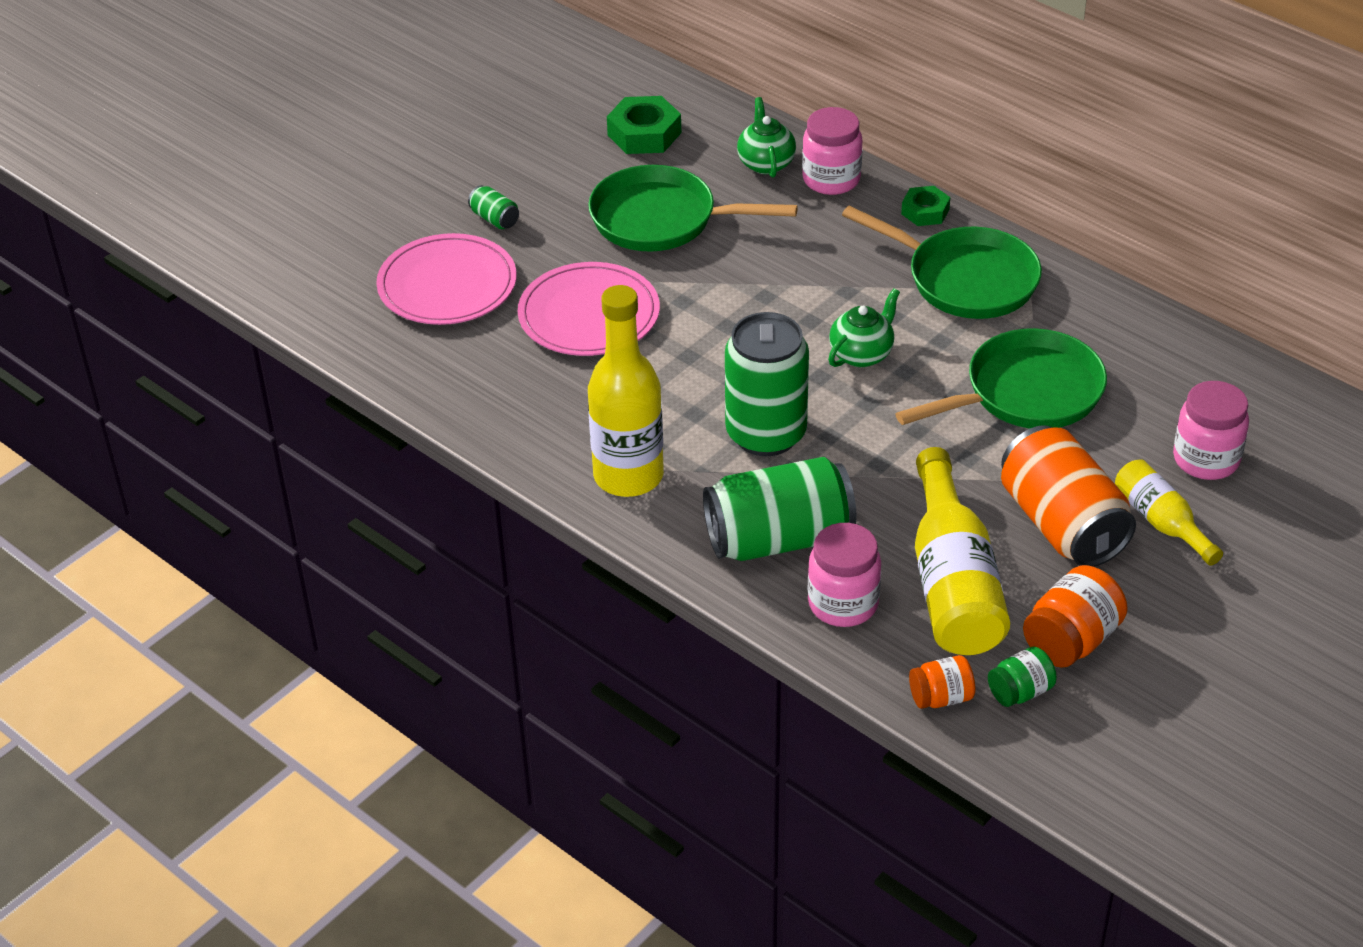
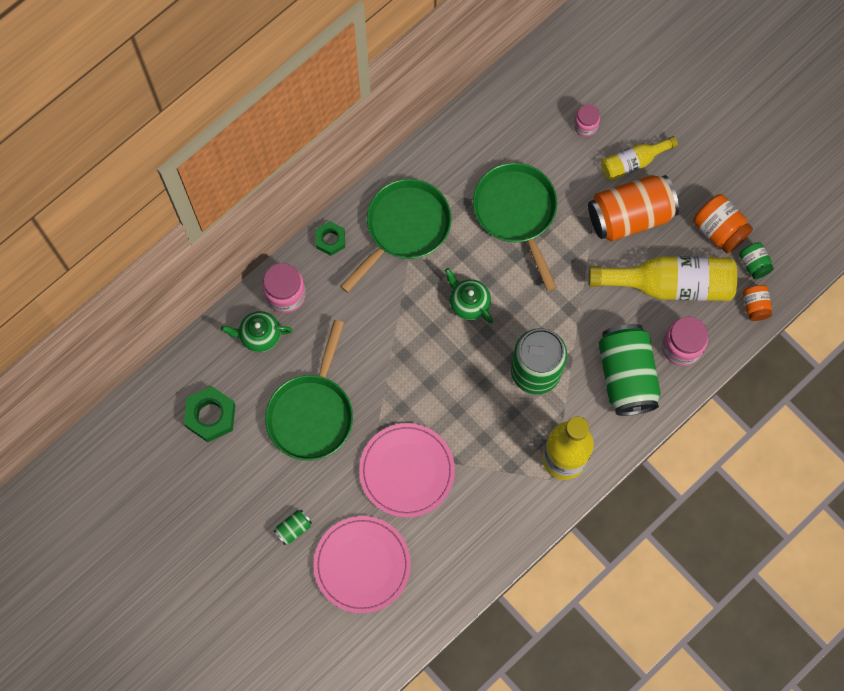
camera: 85 degrees left, 30 degrees up
pink jar [1173,381,1249,480] -> pink jar [574,104,600,137], size x0.62

